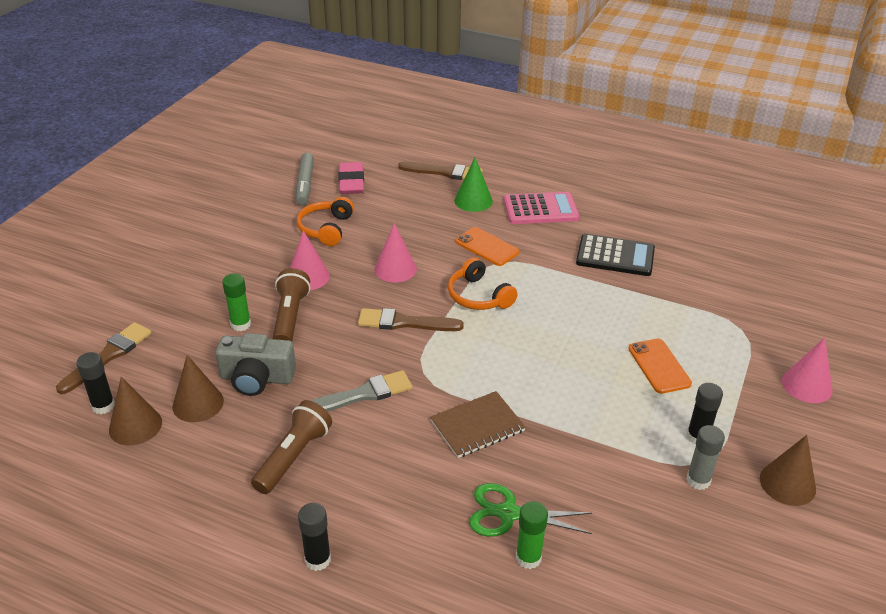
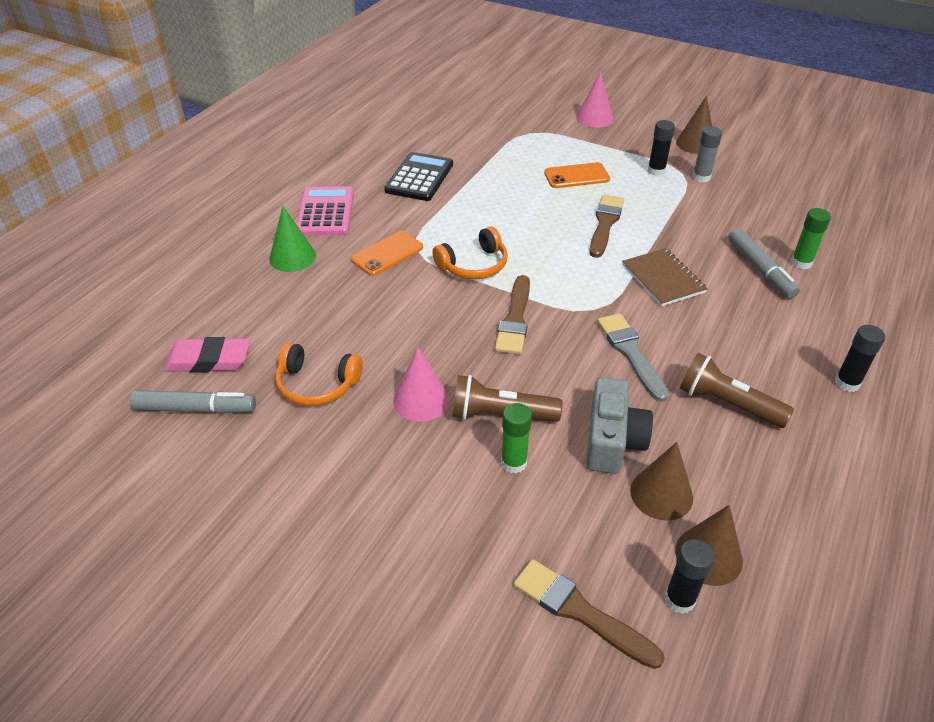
camera: 85 degrees left, 5 degrees up
pink cone [374,223,417,282] -> none
brown brush [398,161,483,180] -> brown brush moved to [589,195,624,258]
green scissors [469,483,592,537] -> grey marker [728,228,800,299]

